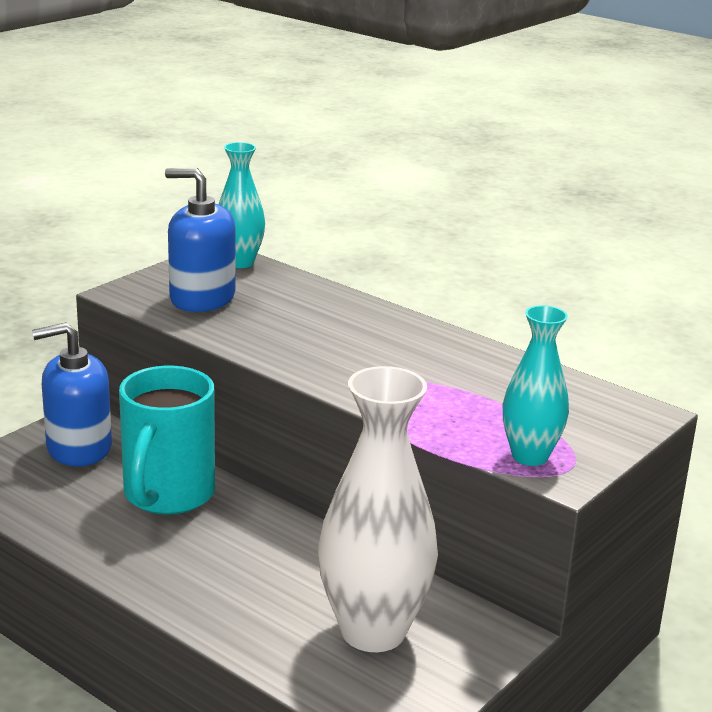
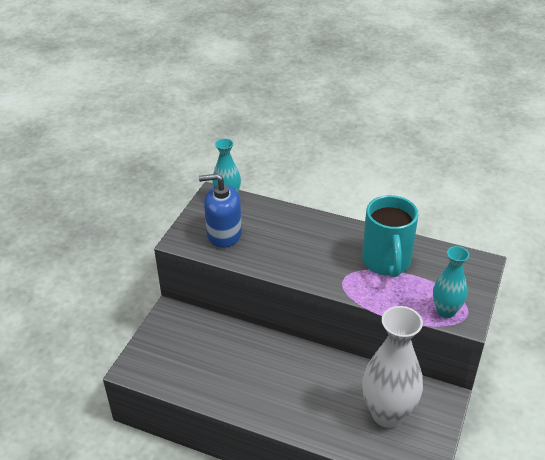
camera: 15 degrees left, 15 degrees up
blue soap dispenser [32,323,112,466] -> none
turquoise mug [119,366,215,515] -> turquoise mug moved to [362,195,419,277]

